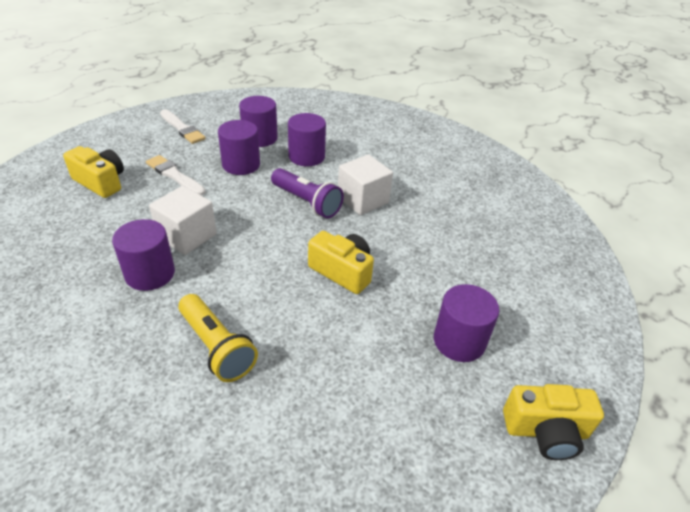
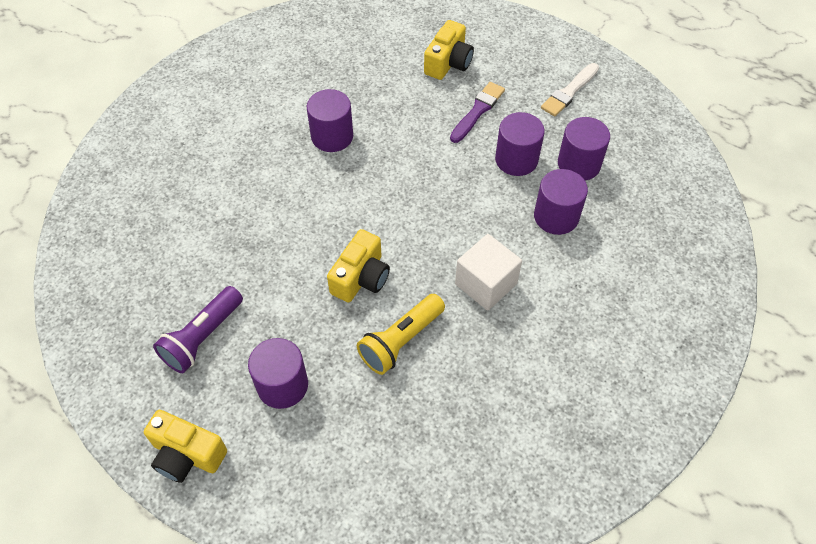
camera: 85 degrees right, 15 degrees up
white brush [146,155,206,196] -> purple brush [450,82,505,143]
white cube [149,186,217,255] -> none
yellow flashlight [178,294,258,382] -> yellow flashlight moved to [357,294,445,375]
purple flashlight [271,168,344,218] -> purple flashlight moved to [153,286,243,373]
yellow camera [503,384,604,460] -> yellow camera turned 60 degrees counterclockwise [144,410,227,483]

